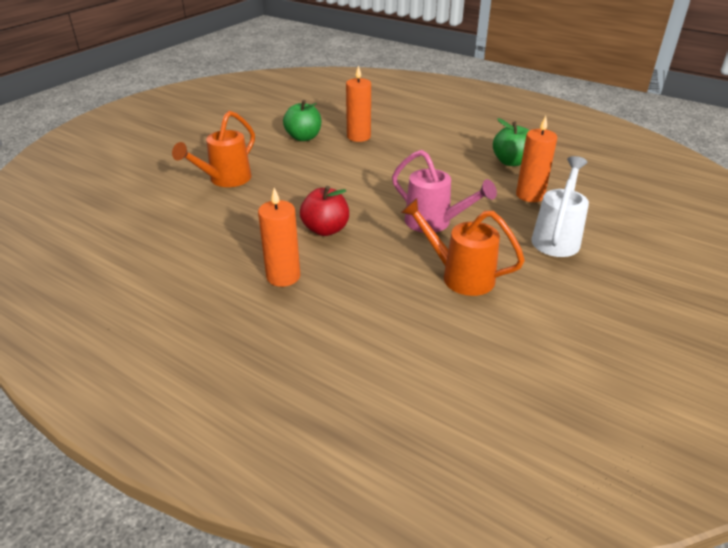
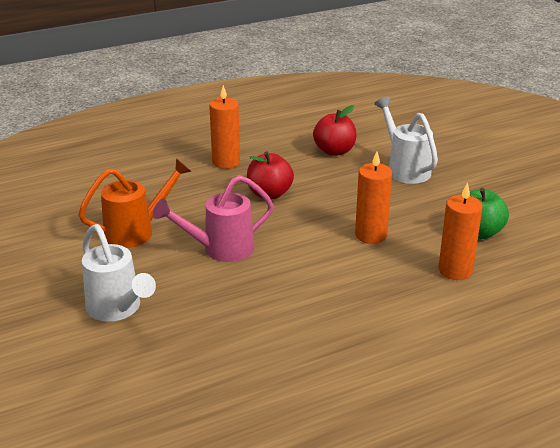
camera: 120 degrees right, 5 degrees down
orange watering can [172,111,255,187] -> white watering can [374,96,438,184]
green apple [493,118,529,166] -> none
orange candle [516,116,557,202] -> orange candle moved to [355,151,392,244]
none -> red apple [313,105,356,156]

